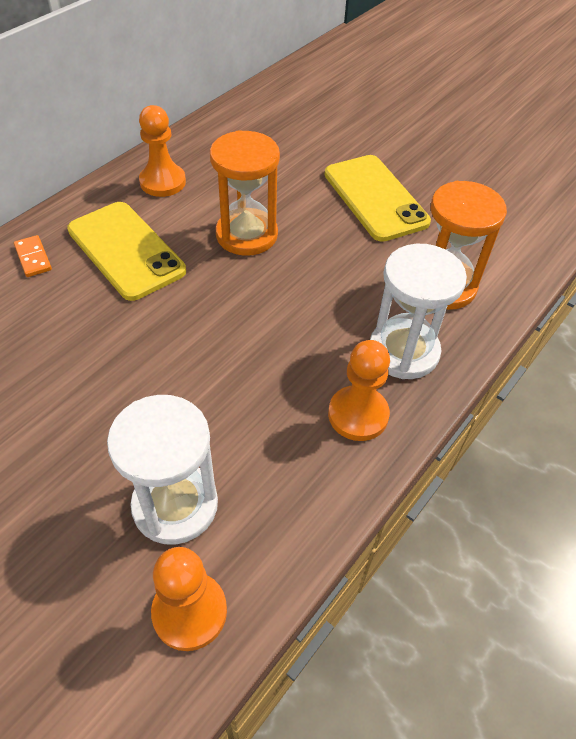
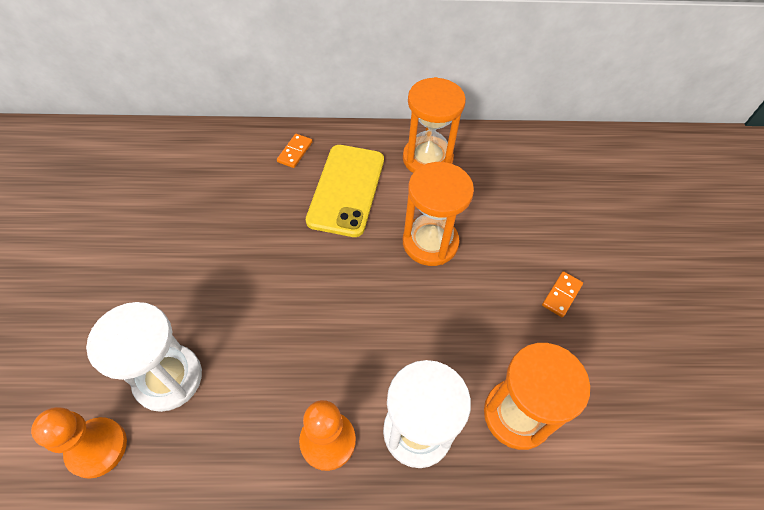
camera: 50 degrees right, 5 degrees up
orange pawn [139,105,186,197] -> orange hourglass [403,77,466,173]
yellow phone [325,155,431,242] -> orange domino [542,271,583,318]

